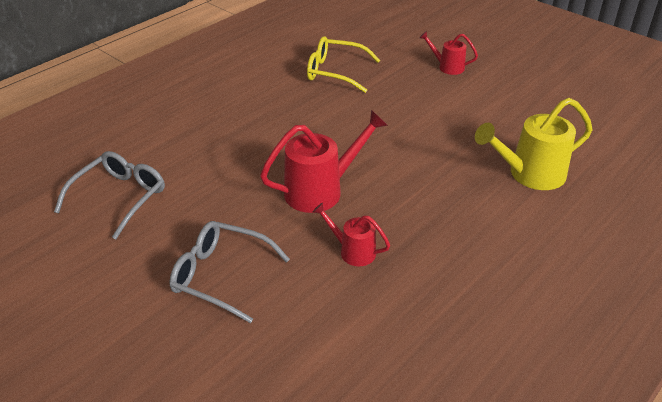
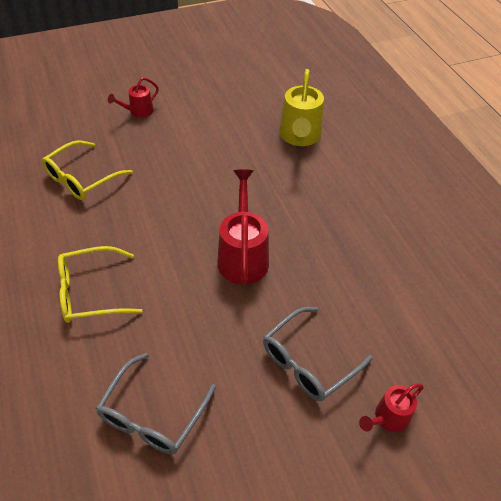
camera: 65 degrees left, 10 degrees up
grey glasses [54,151,165,239] -> grey glasses turned 120 degrees counterclockwise [96,353,216,455]
red watering can [313,203,390,266] -> red watering can moved to [359,383,424,432]
none -> yellow glasses [58,246,143,323]

